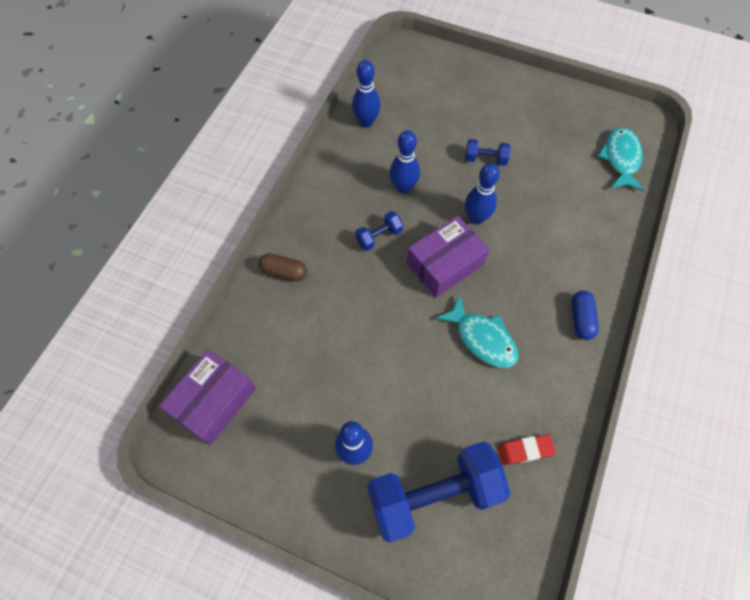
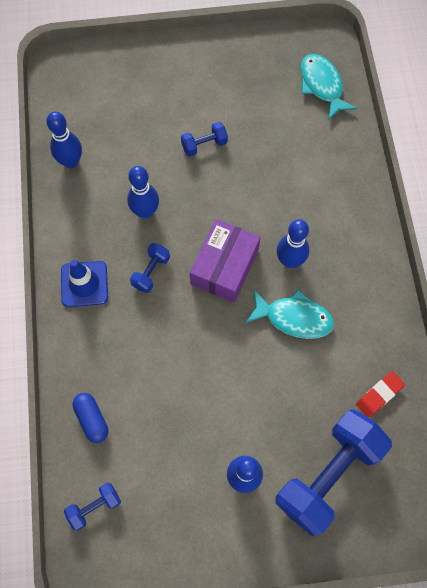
camera: 30 degrees left, 5 degrees up
purple box [159,349,256,445] -> blue dumbbell [64,483,121,530]
brown capsule [259,253,307,282] -> none
blue bowling pin [465,163,500,225] -> blue bowling pin moved to [277,219,309,268]
blue capsule [572,291,599,340] -> blue capsule moved to [72,393,108,443]
none -> blue traffic cone [61,260,108,307]

